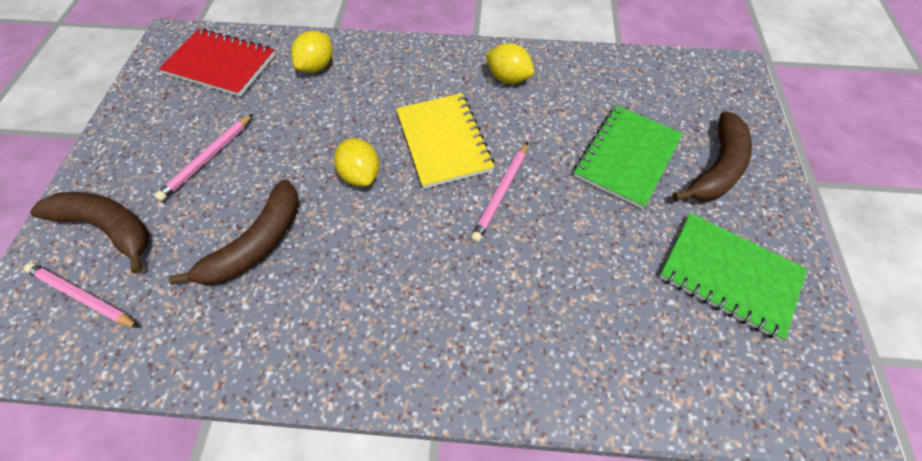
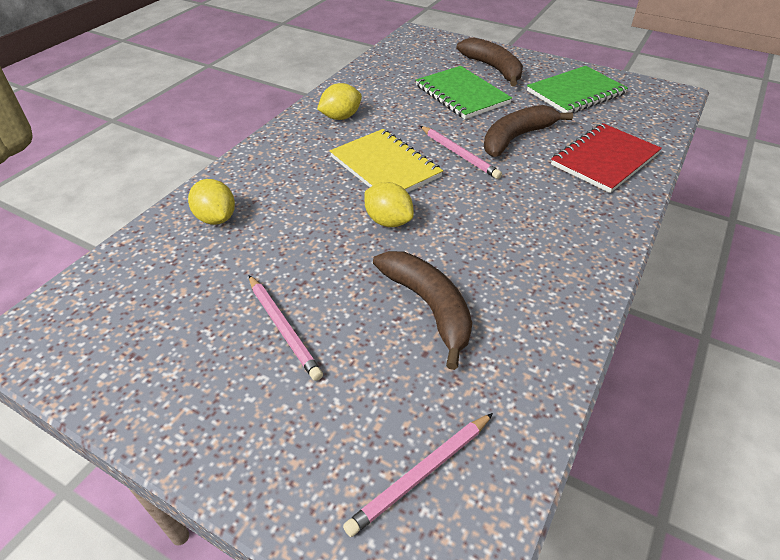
camera: 65 degrees left, 15 degrees down
brown banana [30,192,149,274] -> brown banana moved to [484,105,573,157]
red notebook [159,29,275,97] -> red notebook moved to [551,123,662,193]
yellow lemon [334,138,379,186] -> yellow lemon turned 45 degrees clockwise [364,182,414,227]
yellow notebook [396,93,495,189] -> yellow notebook turned 45 degrees clockwise [330,129,443,193]

